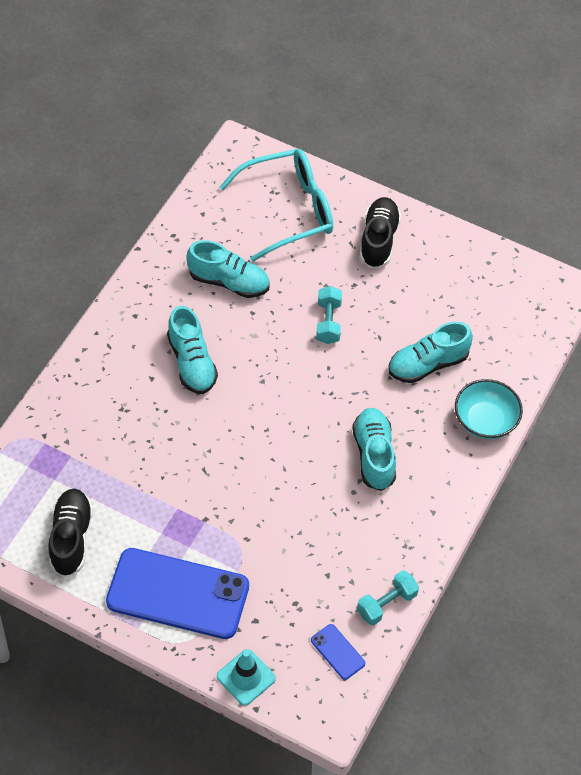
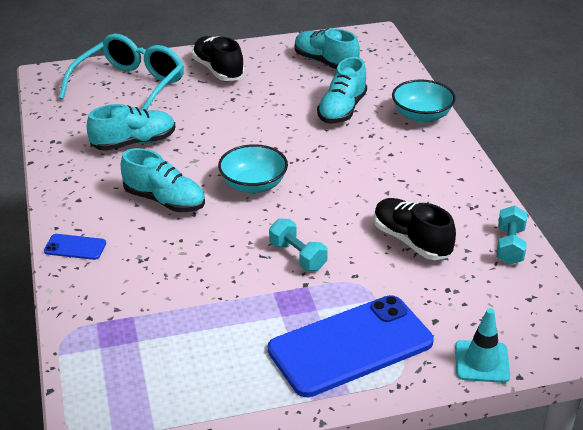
camera: 40 degrees left, 20 degrees down
black shoe [49,489,93,577] -> black shoe moved to [374,198,456,260]
blue phone [311,624,365,680] -> blue phone moved to [44,234,106,260]
turquoise dumbbell [316,286,342,344] -> turquoise dumbbell moved to [269,218,328,271]
turquoise shoe [353,408,396,491] -> turquoise shoe moved to [295,28,360,69]
none -> turquoise bowl [218,144,288,193]

